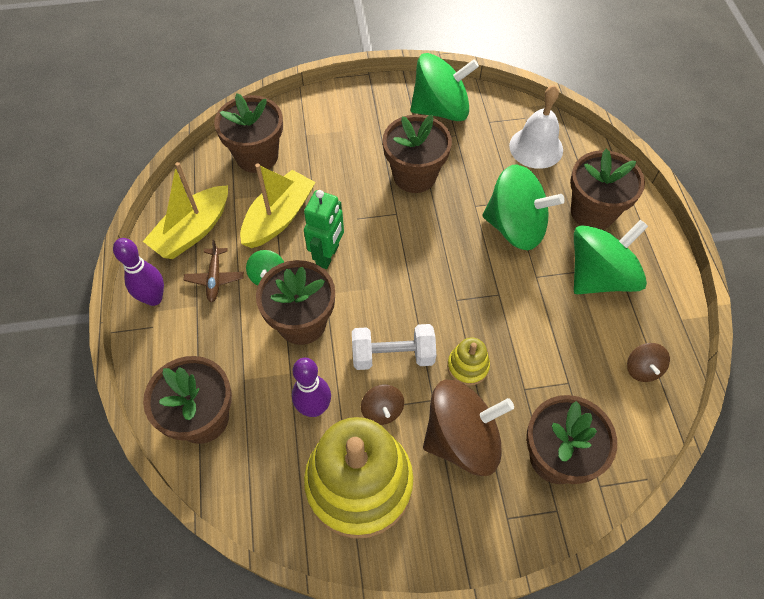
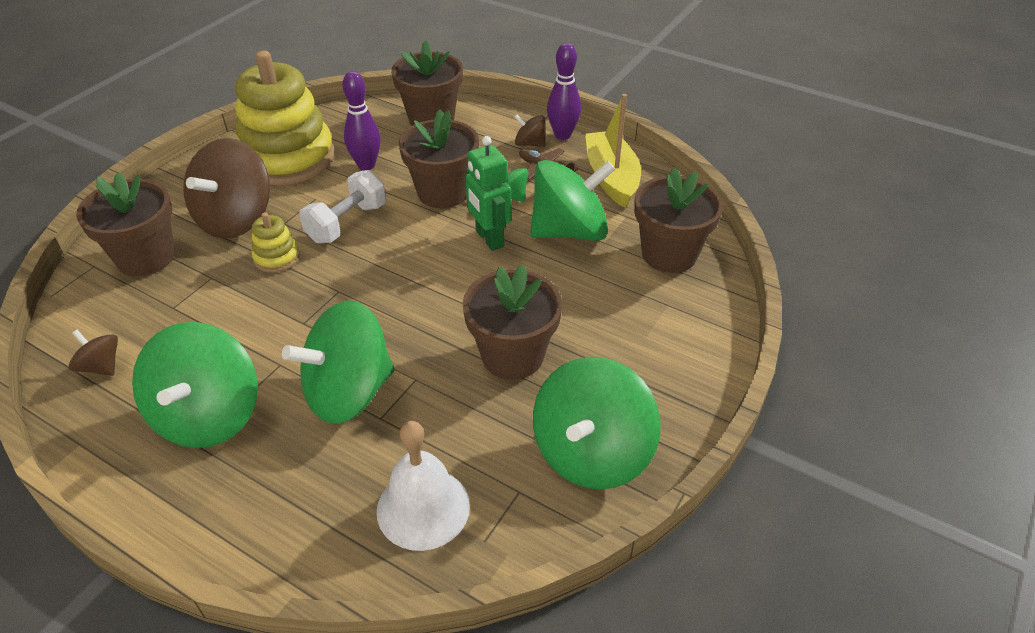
camera: 130 degrees right, 15 degrees down
yellow boat [240,164,316,248] -> green spinning top [530,160,615,241]
brown spinning top [361,384,404,425] -> brown spinning top moved to [514,114,545,147]
brown flower pot [570,149,645,230] -> none

